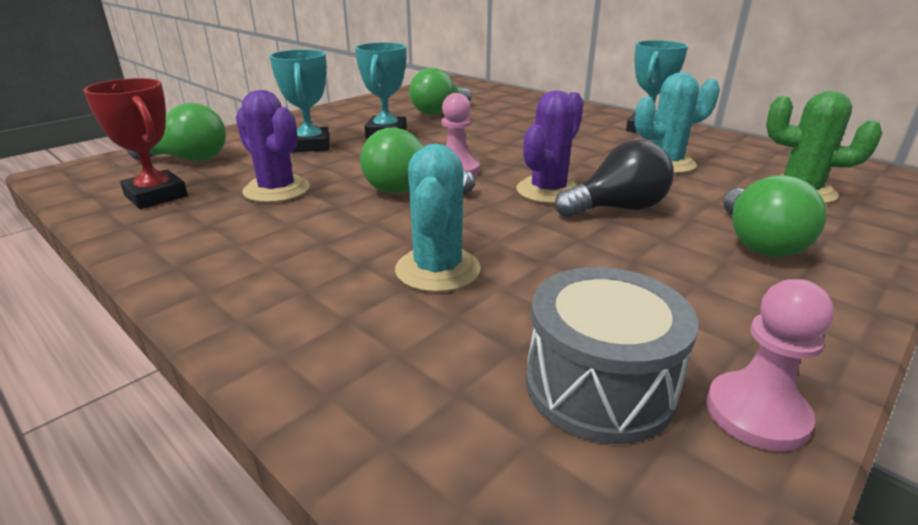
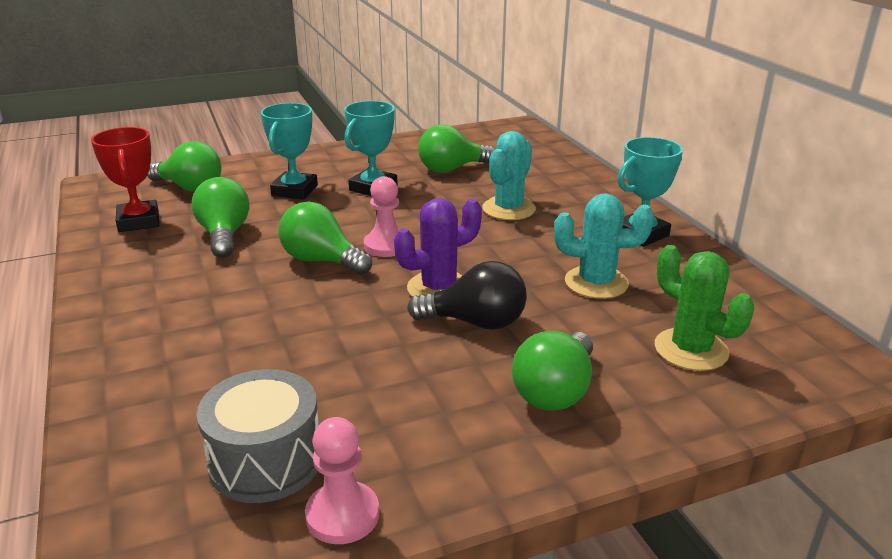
camera: 25 degrees right, 0 degrees up
purple cactus [236,90,310,203] -> green light bulb [192,177,249,258]
turquoise cactus [395,144,481,292] -> turquoise cactus moved to [482,131,536,220]

